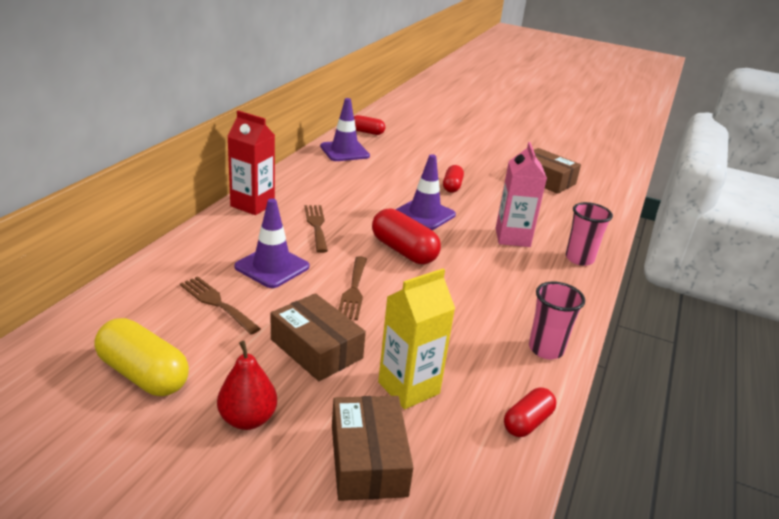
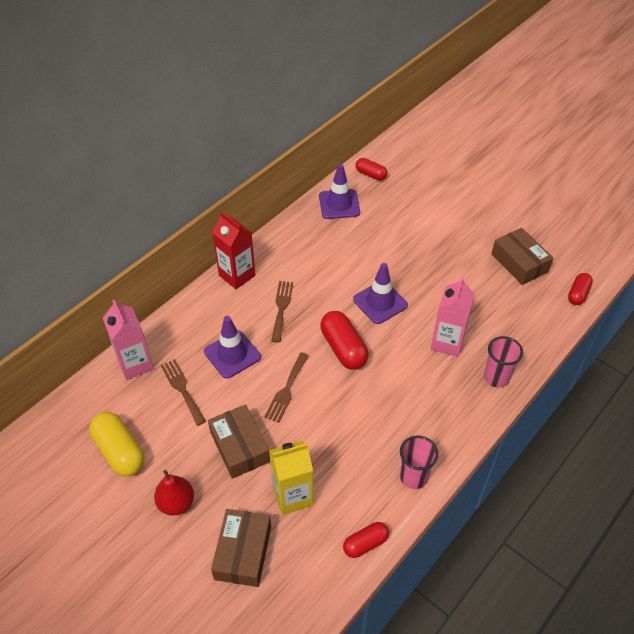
camera: 20 degrees right, 20 degrees up
red capsule [443,165,464,193] -> red capsule moved to [568,273,593,305]
none -> pink carton [103,300,154,380]

